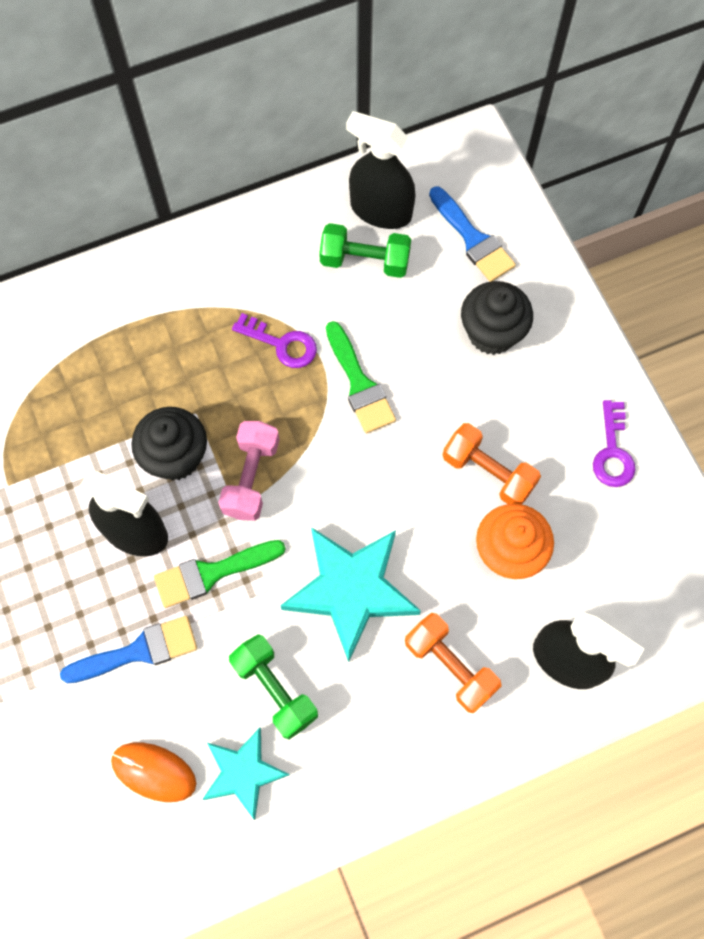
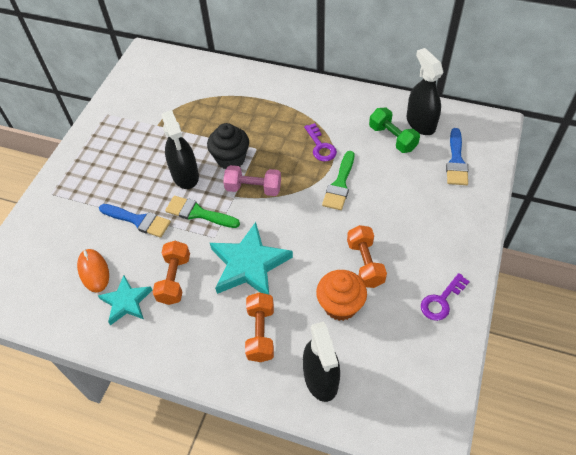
camera: 45 degrees right, 15 degrees down
pink dumbbell [218,421,279,521] -> pink dumbbell turned 45 degrees clockwise [223,165,281,196]
green dumbbell [229,634,318,739] -> orange dumbbell [152,241,190,305]
black cupcake [461,281,533,355] -> none

